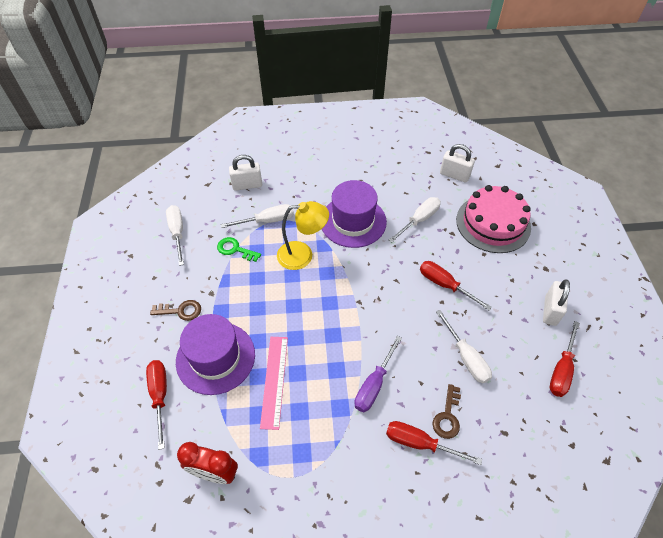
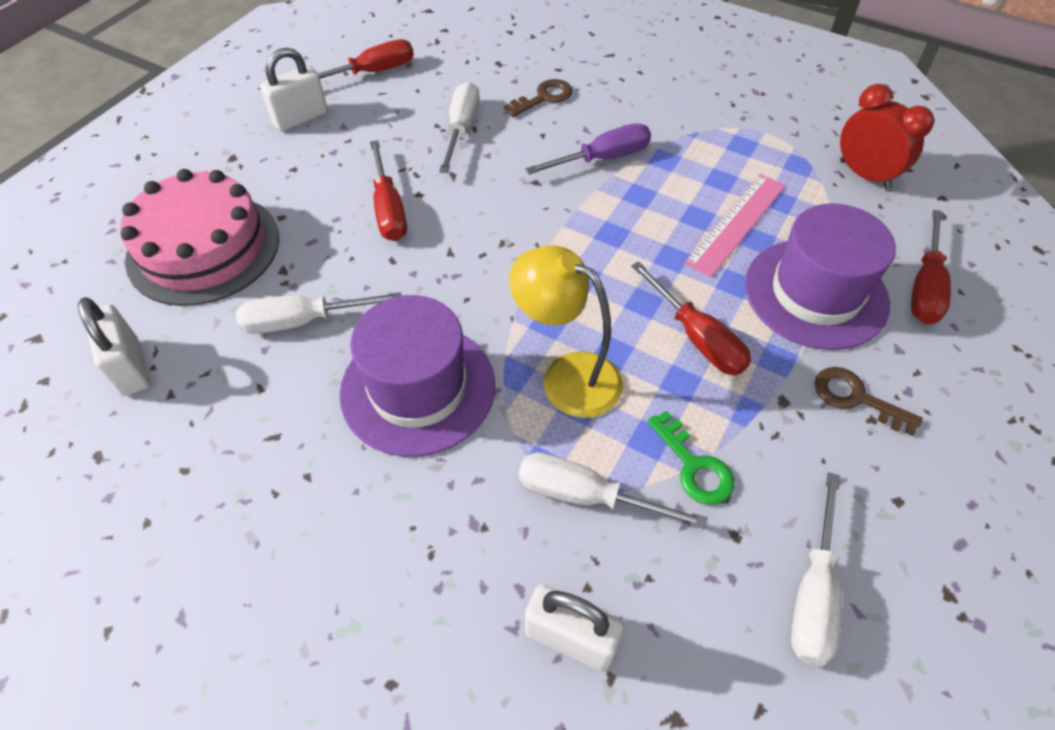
camera: 145 degrees left, 0 degrees up
red screwdriver [386,421,482,465] -> red screwdriver moved to [631,261,751,375]

